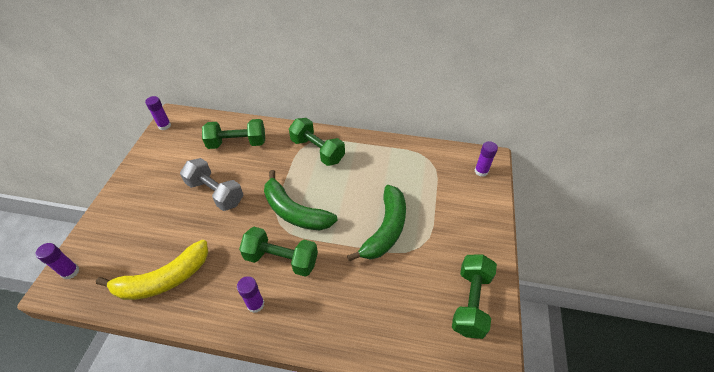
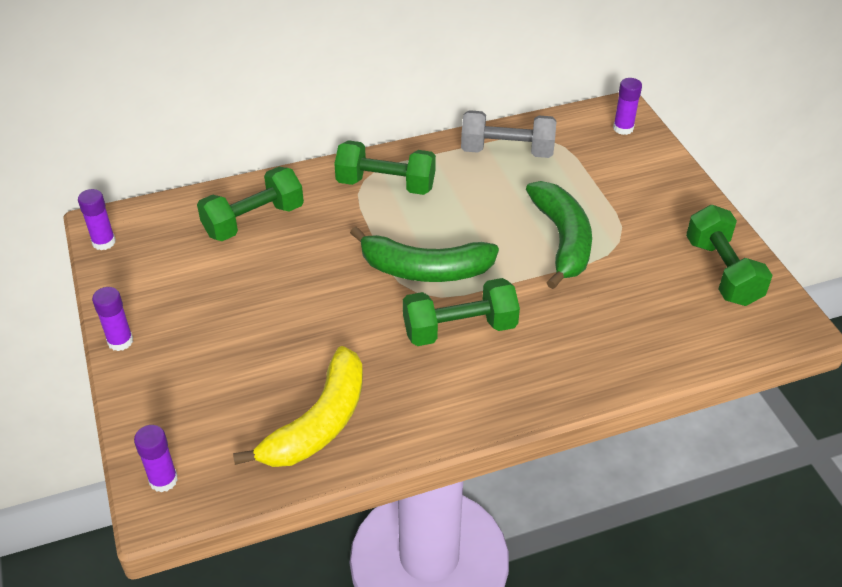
camera: 30 degrees left, 5 degrees down
grey dumbbell [180,158,243,211] -> grey dumbbell moved to [461,110,556,158]
purple glue stick [237,276,265,313] -> purple glue stick moved to [92,287,133,351]

